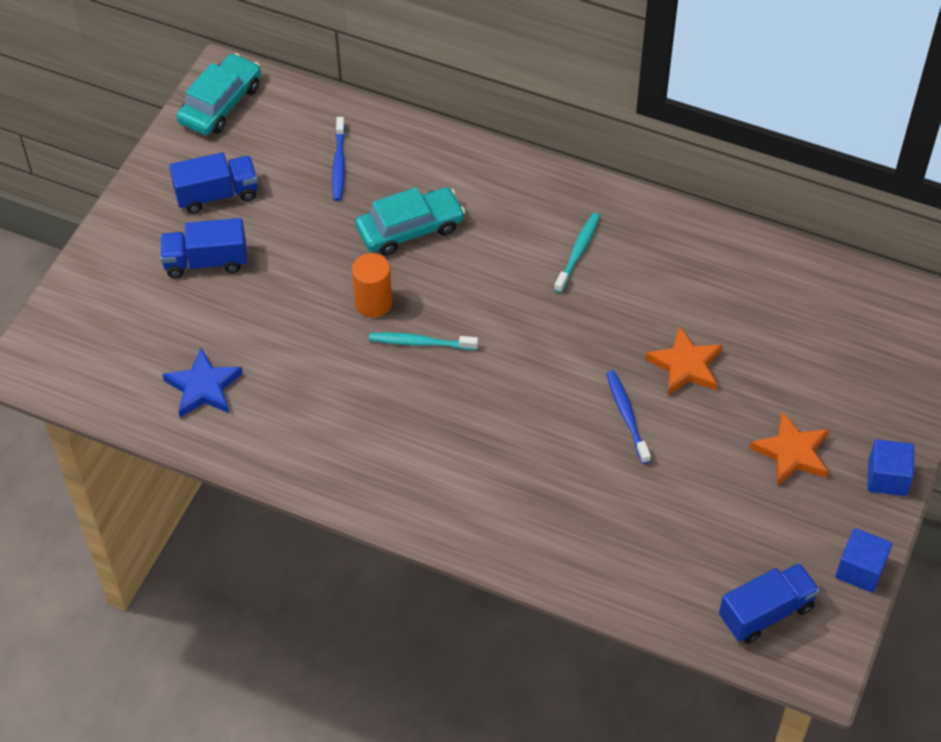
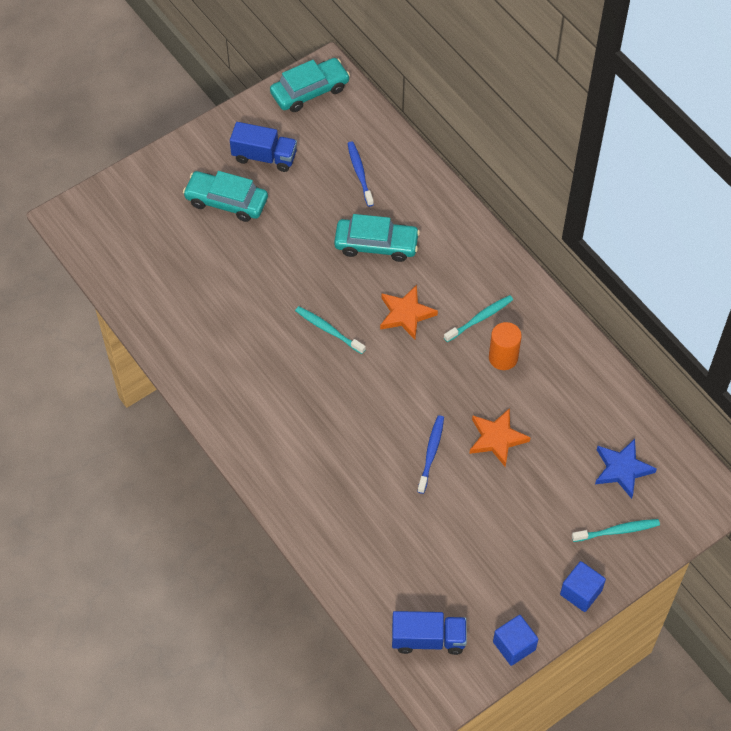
camera: 30 degrees right, 5 degrees up
blue truck [160,218,247,278] -> turquoise car [183,171,268,222]
blue star [162,348,243,418] -> blue star moved to [595,439,657,499]
blue toothbrush [332,117,345,201] -> blue toothbrush turned 135 degrees clockwise [347,141,374,207]
orange cylinder [352,253,392,318] -> orange cylinder moved to [489,322,522,370]
orange star [750,412,829,486] -> orange star moved to [380,285,438,340]
none -> turquoise toothbrush [572,519,660,542]

